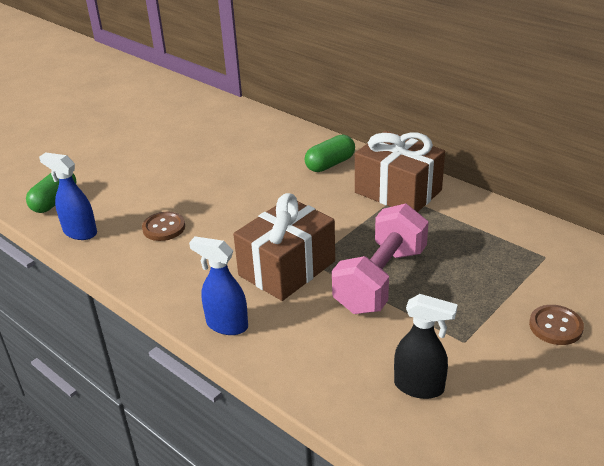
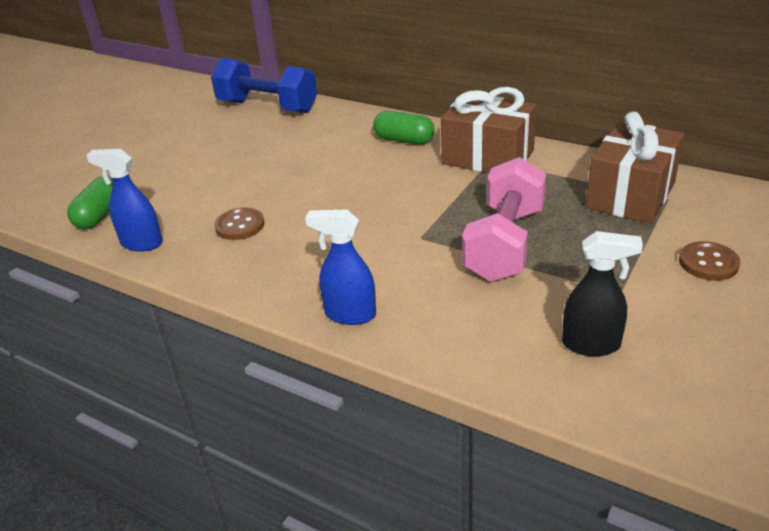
camera: 10 degrees left, 0 degrees up
brown gift [233,193,335,301] -> brown gift moved to [586,111,684,224]
green capsule [305,135,355,172] -> green capsule turned 75 degrees clockwise [373,111,435,145]
none -> blue dumbbell [211,58,317,113]

